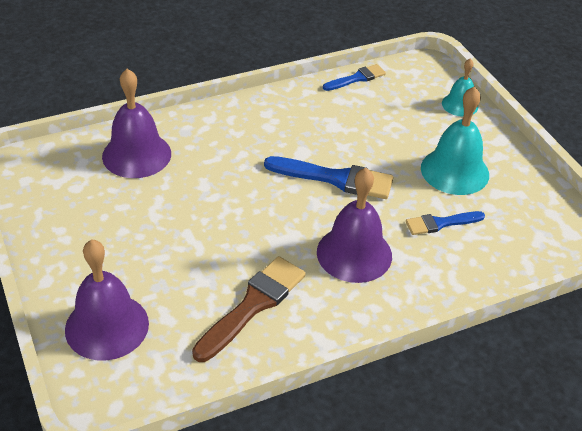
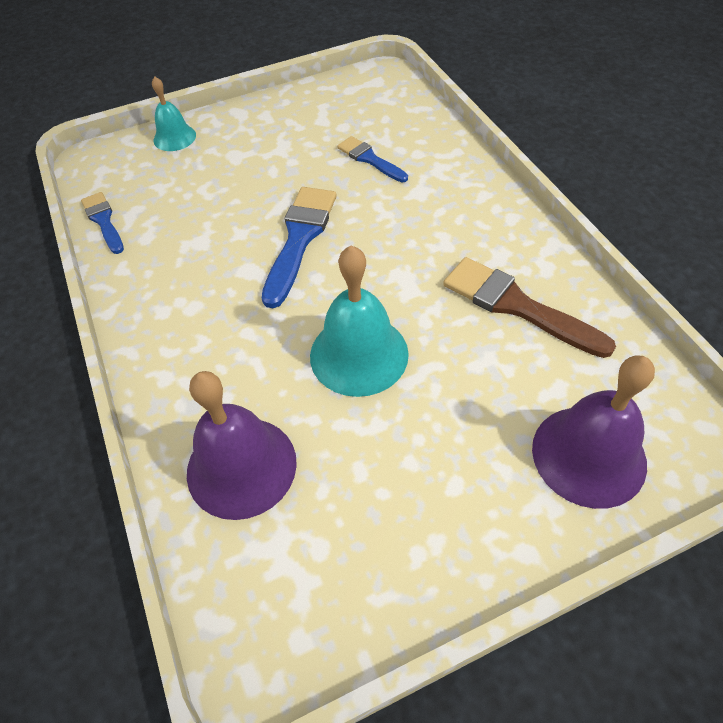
camera: 85 degrees left, 10 degrees up
purple bell [317,168,392,283] -> none
blue brush [406,211,485,235] -> blue brush turned 150 degrees clockwise [337,136,408,182]
turquoise bell [421,86,489,195] -> turquoise bell moved to [310,246,409,397]

